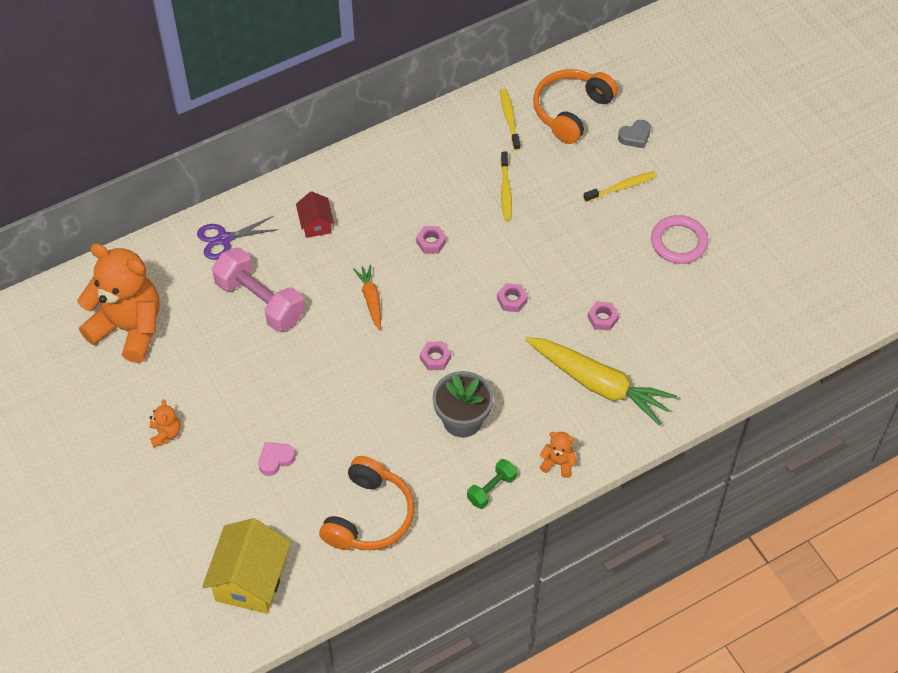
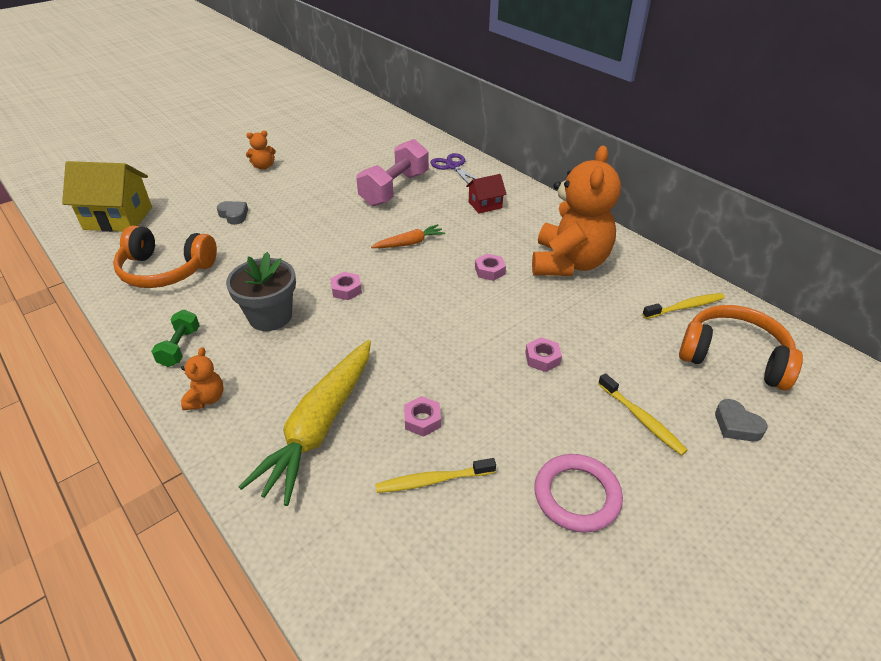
camera: 80 degrees right, 15 degrees down
orange teddy bear [77,243,159,363] -> orange teddy bear moved to [532,145,621,276]
pink heart [258,442,295,476] -> grey heart [217,201,248,225]
green dumbbell [467,459,517,509] -> green dumbbell turned 60 degrees clockwise [151,310,200,367]
pink nut [497,283,528,312] -> pink nut moved to [525,337,562,372]
yellow toothbrush [500,152,512,221] -> yellow toothbrush moved to [375,458,496,493]

